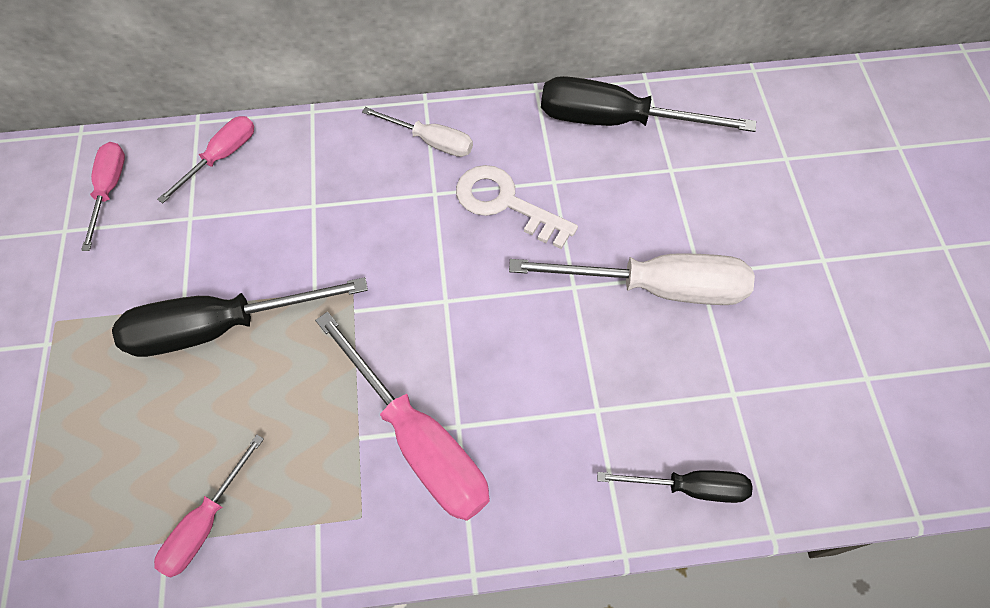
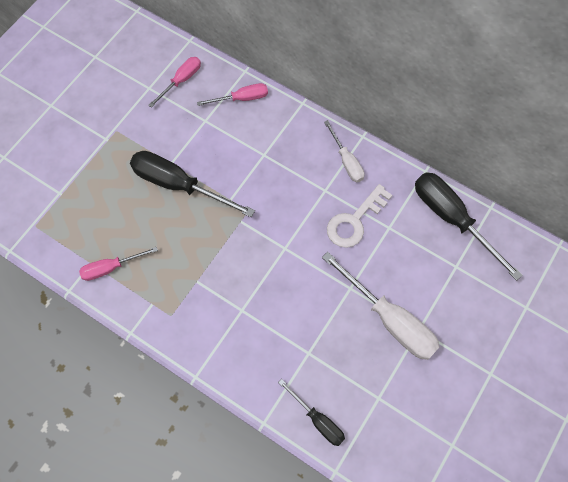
camera: 40 degrees right, 5 degrees up
pink screwdriver [315,312,490,521] -> none
white key [456,165,578,249] -> white key turned 120 degrees counterclockwise [327,184,392,248]

